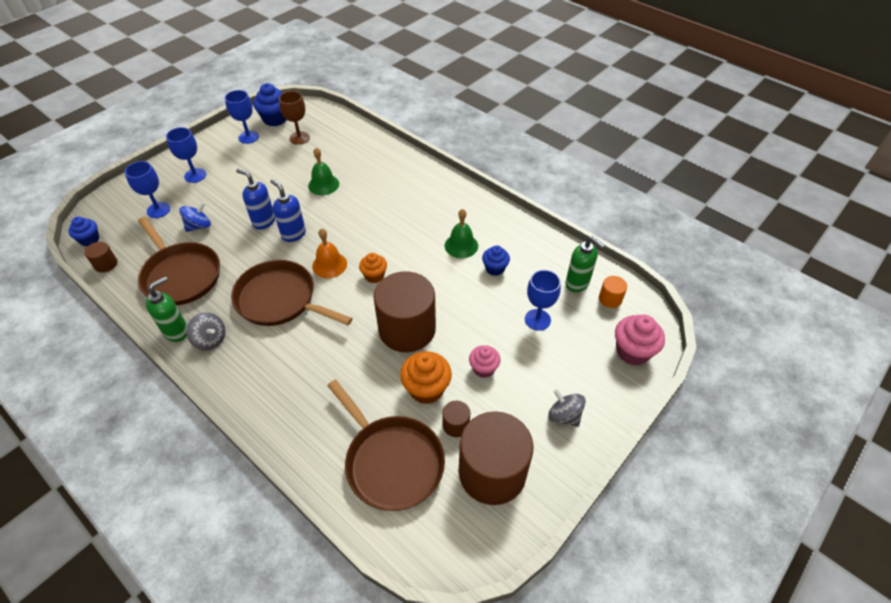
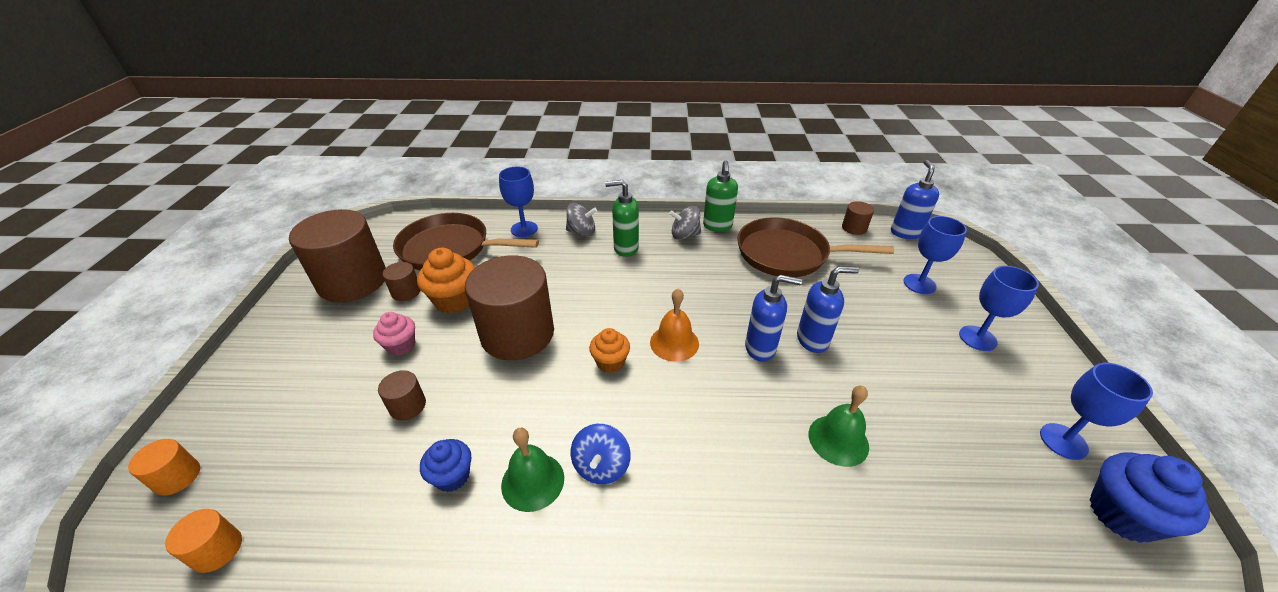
camera: 140 degrees right, 10 degrees down
blue cupcake [68,217,99,246] -> blue soap dispenser [891,160,939,239]
blue spinning top [179,202,211,232] -> blue spinning top moved to [571,424,631,484]
brown pan [231,260,353,326] -> none
brown goblet [279,91,310,145] -> none
blue goblet [525,270,561,331] -> blue goblet moved to [499,166,538,237]
grey spinning top [548,389,586,427] -> grey spinning top moved to [566,203,597,237]
green soap dispenser [565,236,605,292] -> green soap dispenser moved to [605,180,639,257]
pink cupcake [615,315,665,365] -> orange cylinder [128,439,200,496]
none -> brown cylinder [378,370,426,420]

